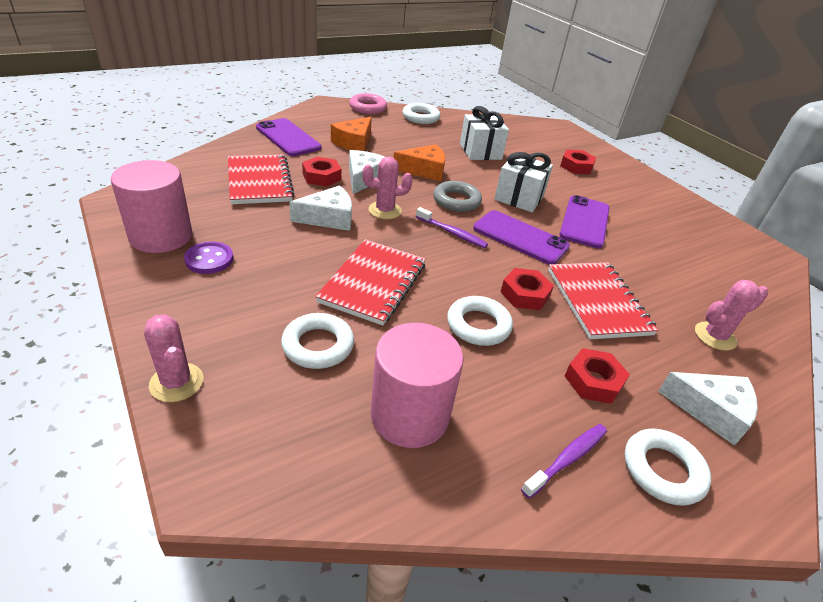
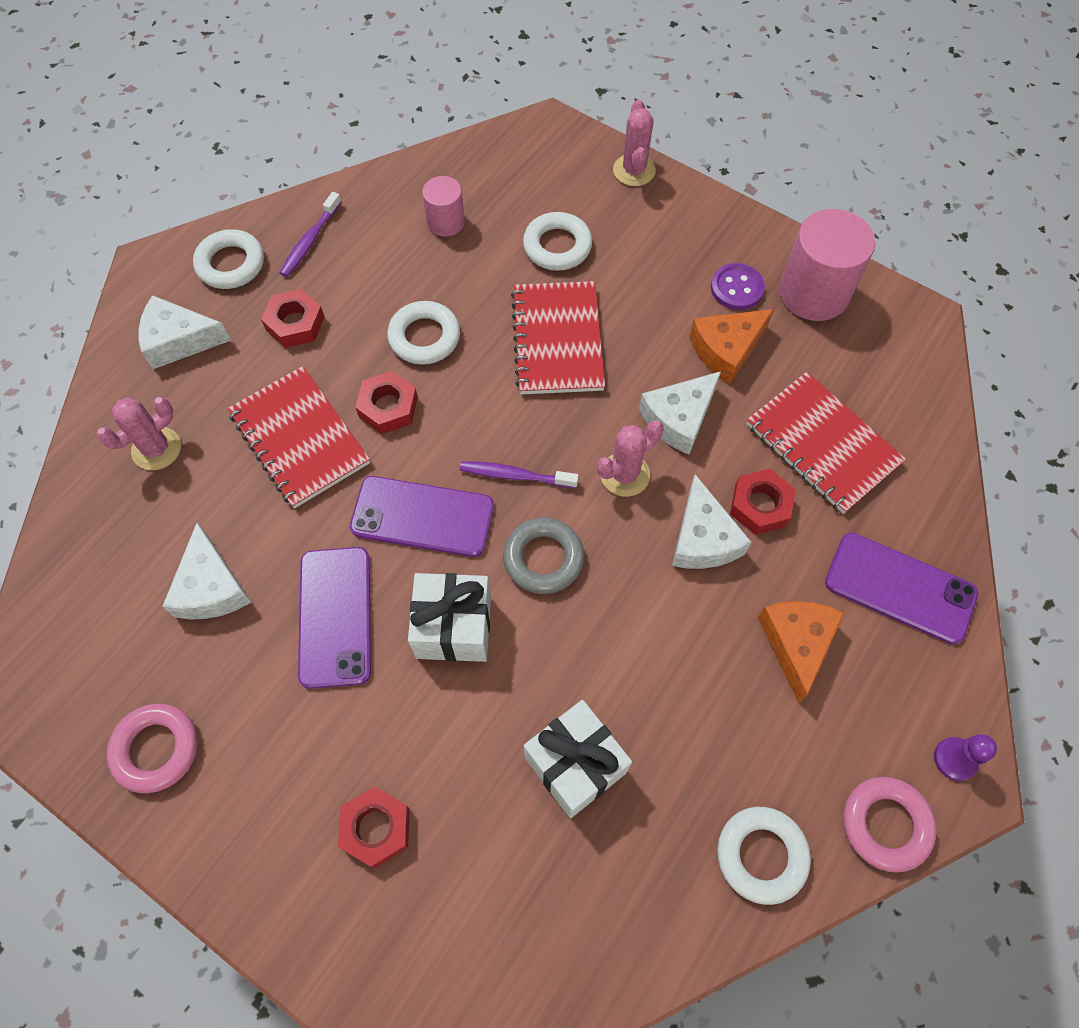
camera: 160 degrees right, 25 degrees up
pink cactus [144,314,203,402] -> pink cactus turned 60 degrees clockwise [613,100,656,186]
pink cylinder [371,323,464,448] -> pink cylinder [422,176,465,237], size x0.56
orange cheese [394,144,445,181] -> orange cheese moved to [690,309,774,384]
none -> pink ring [107,704,198,793]
none -> white cheese [162,523,251,619]
none -> purple pawn [934,734,997,781]

